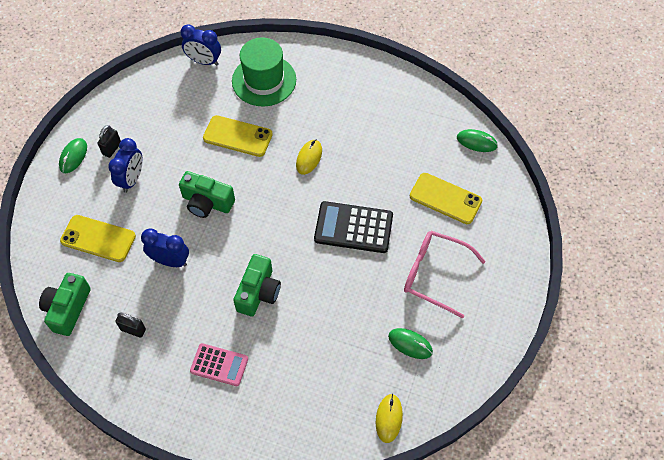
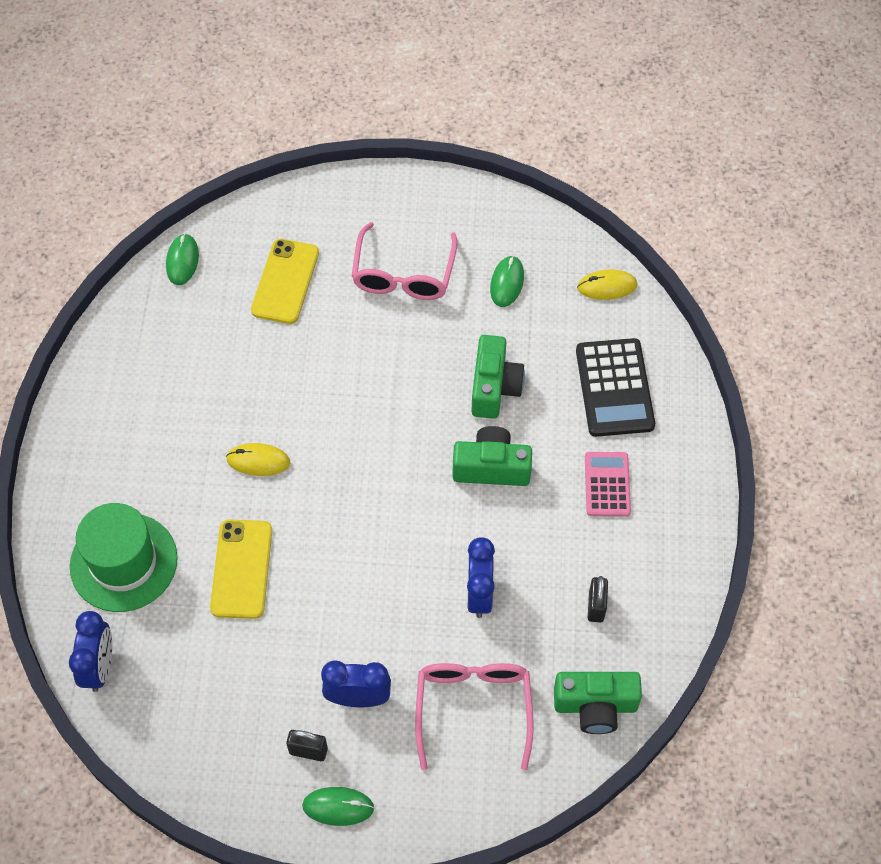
camera: 105 degrees left, 0 degrees up
yellow phone [60,215,136,262] -> pink glasses [415,663,534,770]
green camera [179,171,235,218] -> green camera moved to [471,335,525,419]
black calculator [314,201,393,253] -> black calculator moved to [576,338,655,437]

